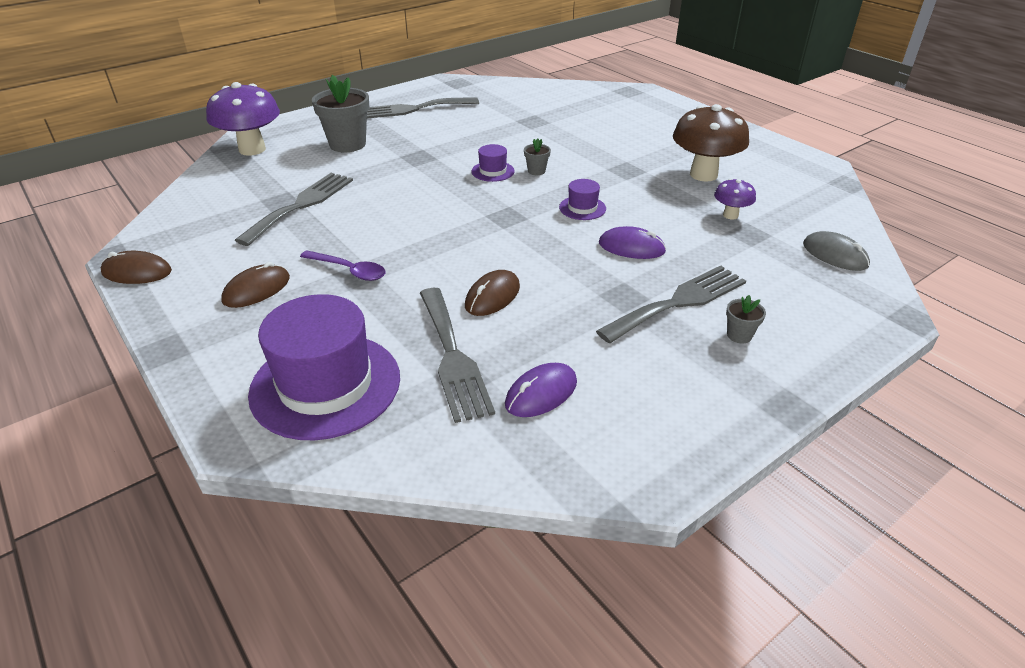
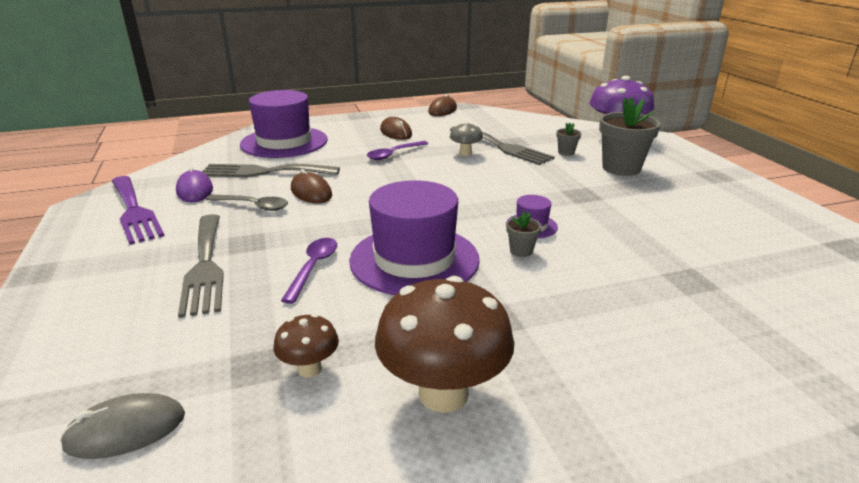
camera: 110 degrees right, 10 degrees down
grey fork [367,97,479,118] -> none
purple hat [559,179,606,220] -> purple hat [349,180,480,295], size x2.28
purple mouse [599,226,666,259] -> purple spoon [281,238,337,304]
purple mushroom [714,178,756,219] -> brown mushroom [273,314,339,378]
grey flower pot [726,295,766,344] -> grey flower pot moved to [556,122,581,156]
none -> purple fork [112,176,165,245]
none -> grey spoon [205,195,288,211]
none -> grey mushroom [450,122,483,156]

